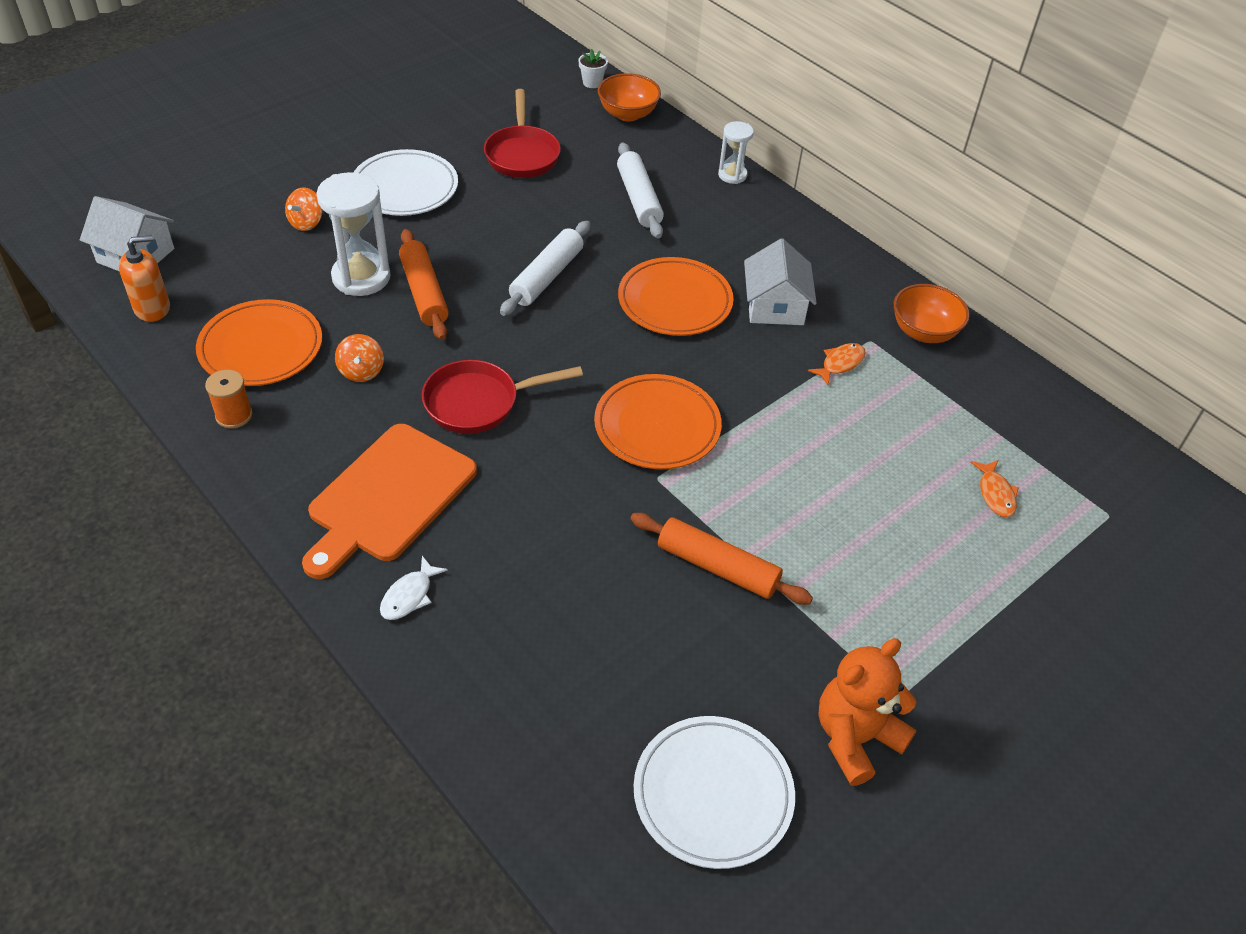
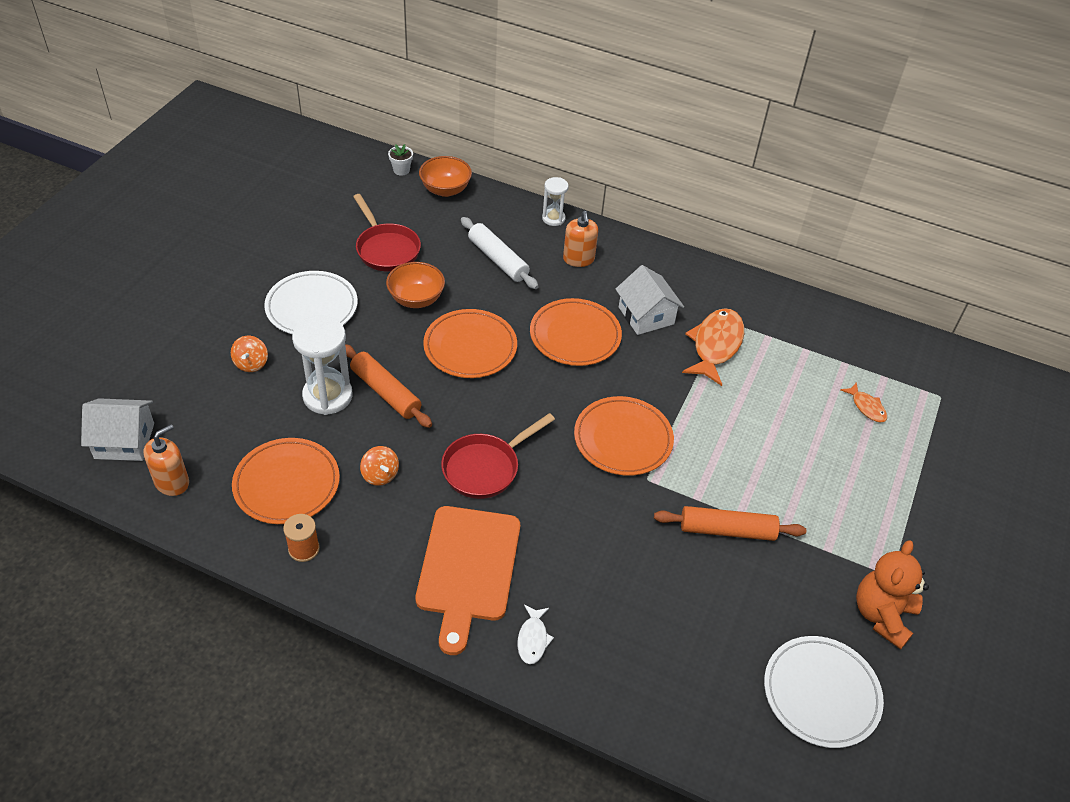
camera: 25 degrees left, 0 degrees up
white rolling pin [500,221,590,316] -> orange plate [423,309,517,378]
orange fish [808,343,866,385] -> orange fish [682,308,744,386], size x1.97
orange bowl [894,284,970,343] -> orange bowl moved to [386,262,445,308]
none -> orange soap dispenser [563,211,598,267]

